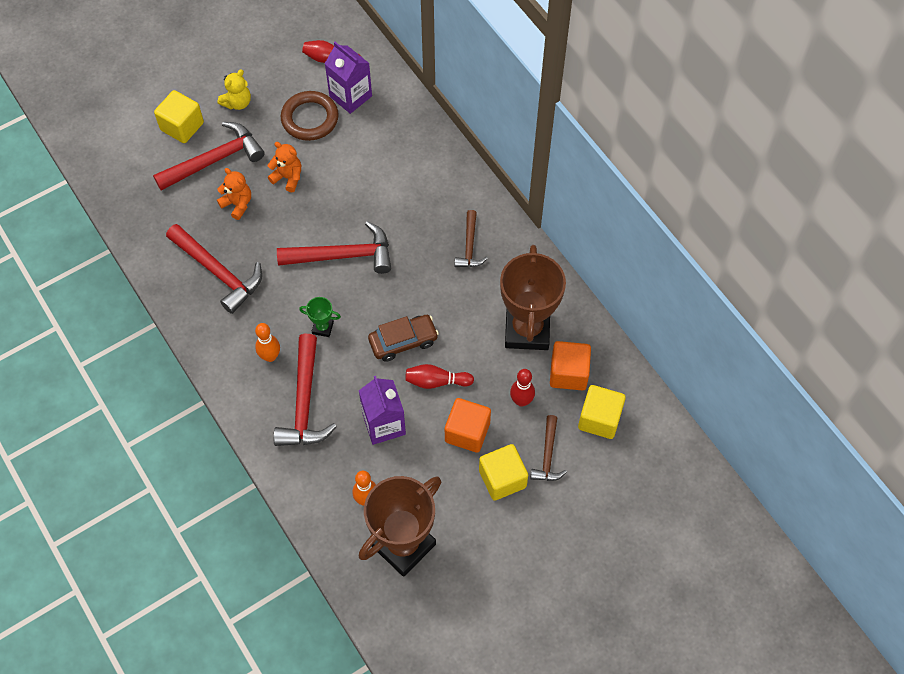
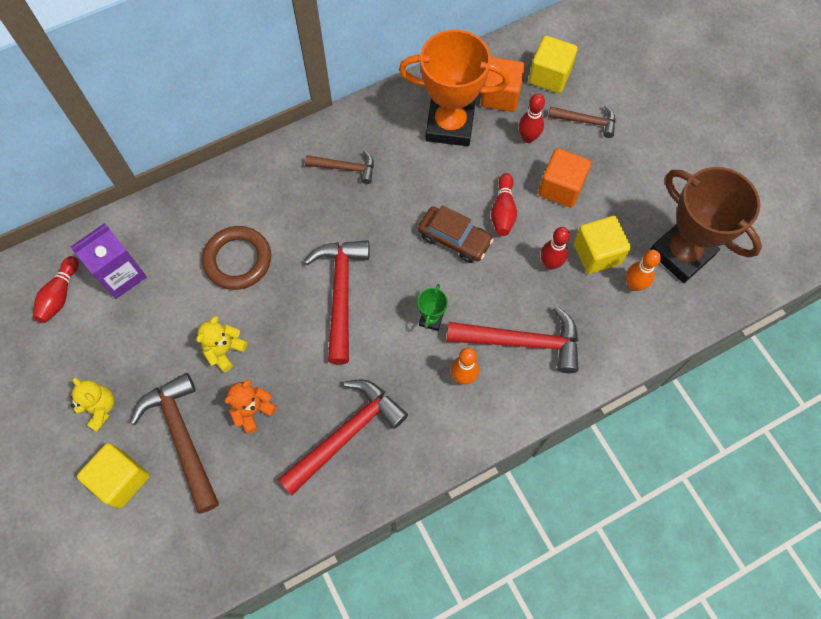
camera: 85 degrees left, 5 degrees up
red hammer [153,122,265,191] -> brown hammer [130,373,219,514]
orange teddy bear [268,142,301,192] -> yellow teddy bear [196,316,247,372]
brown ring [281,91,339,141] -> brown ring moved to [202,226,271,290]
purple carton [359,376,406,445] -> red bowling pin [541,227,570,270]
brown car [368,315,439,362] -> brown car turned 135 degrees clockwise [418,205,494,263]
yellow cube [479,444,528,501] -> yellow cube moved to [574,216,631,274]
brown trophy [500,245,566,350] -> orange trophy [399,30,510,146]

